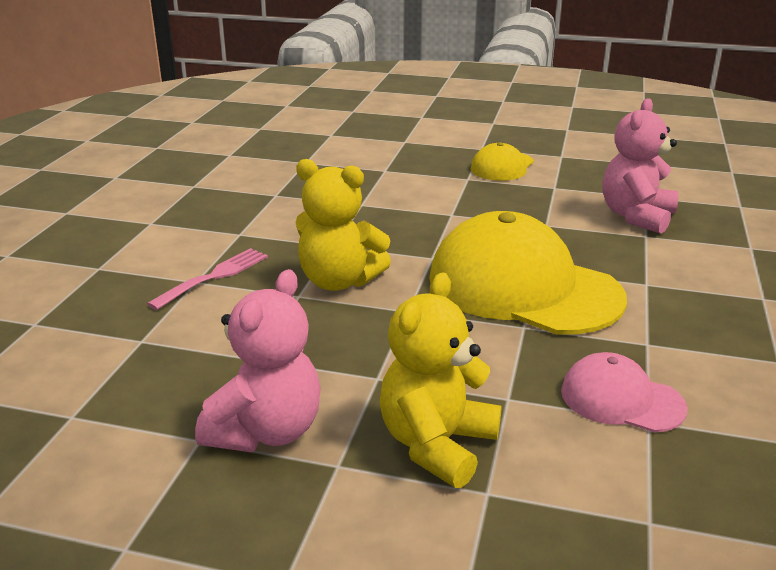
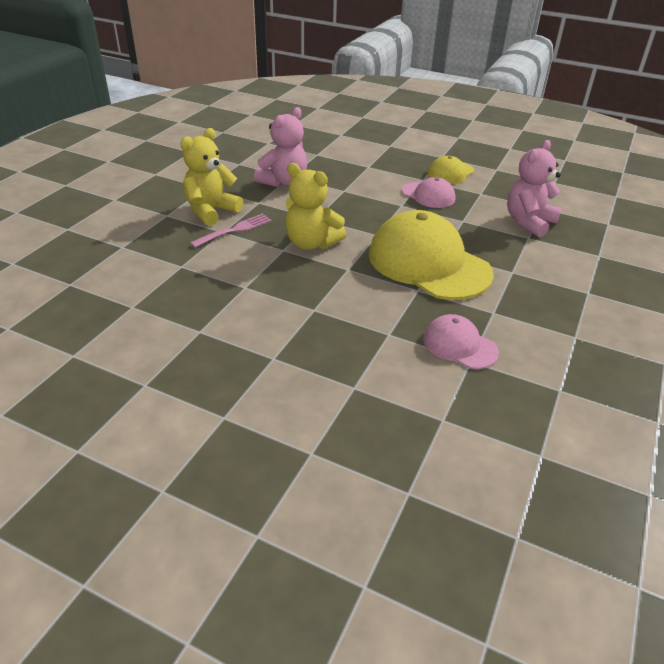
camera: 10 degrees right, 10 degrees up
pink teddy bear [195,269,321,452] -> pink teddy bear moved to [254,107,307,187]
yellow teddy bear [380,273,502,488] -> yellow teddy bear moved to [180,128,243,226]
none -> pink cap [402,177,455,208]

